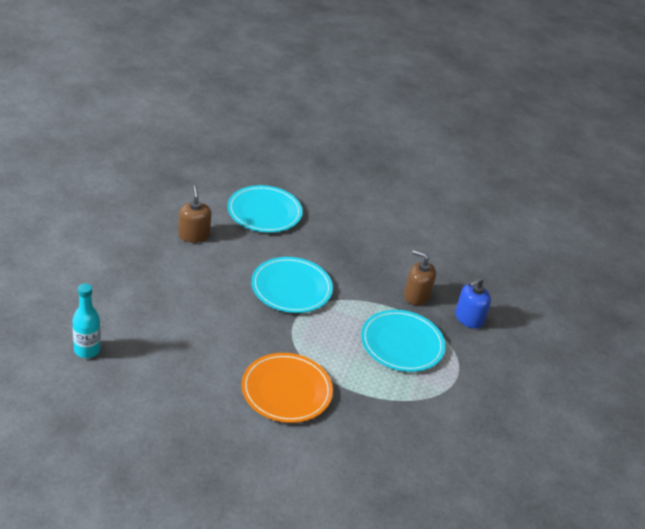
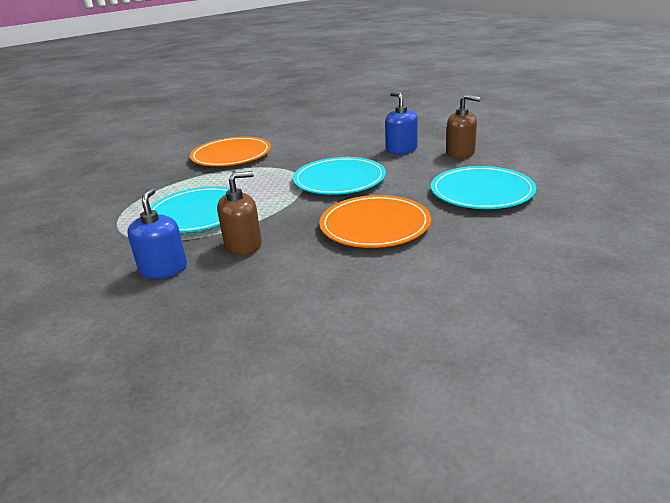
camera: 135 degrees right, 10 degrees down
turquoise bottle [72,283,101,358] -> none
none -> orange plate [319,195,431,248]
none -> blue soap dispenser [385,92,418,154]

